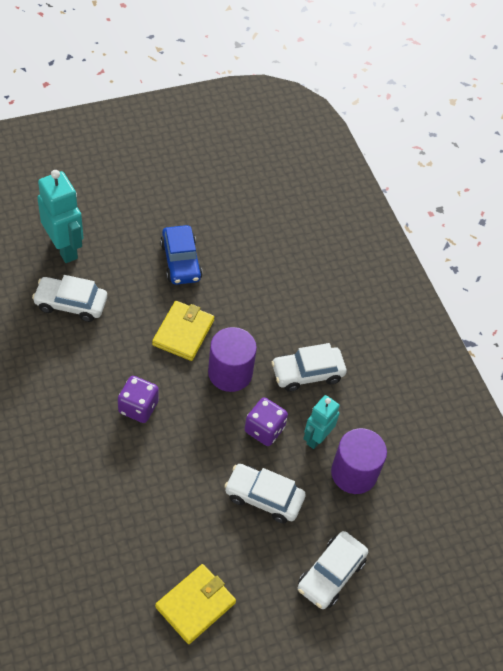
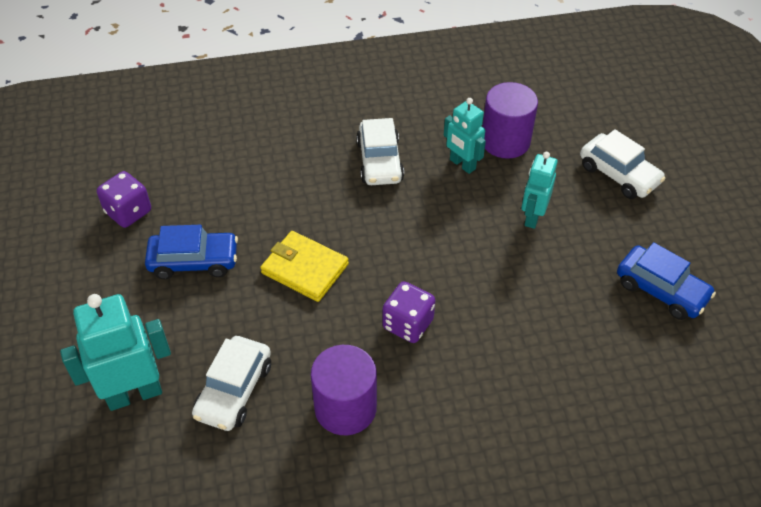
camera: 75 degrees left, 5 degrees down
yellow wallet [155,564,236,644] -> blue car [617,242,716,320]
purple cylinder [208,327,257,392] -> purple cylinder moved to [311,345,377,435]
white car [224,464,306,523] -> turquoise robot [521,152,558,229]
purple dice [245,397,288,446] -> purple dice moved to [97,171,151,228]

